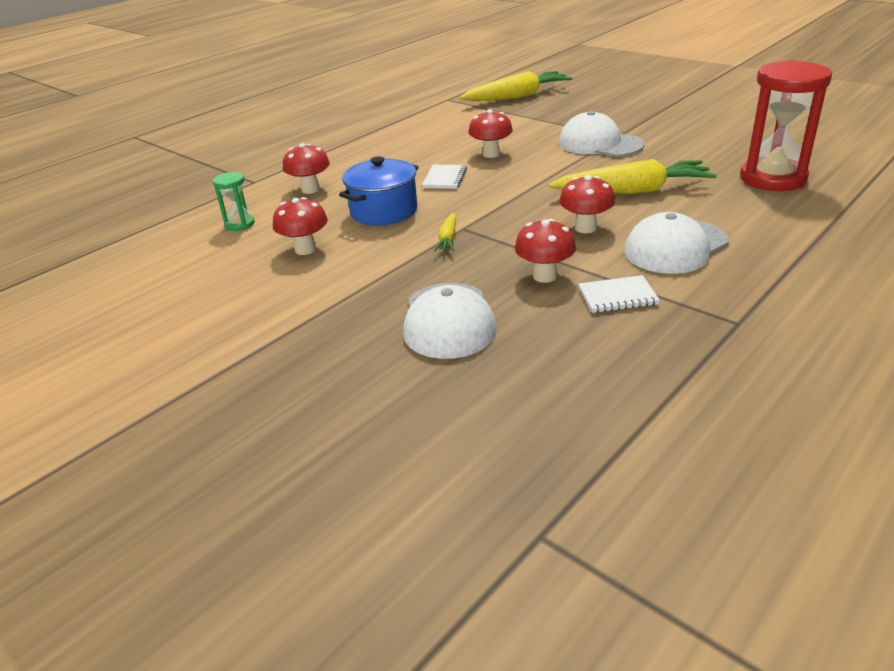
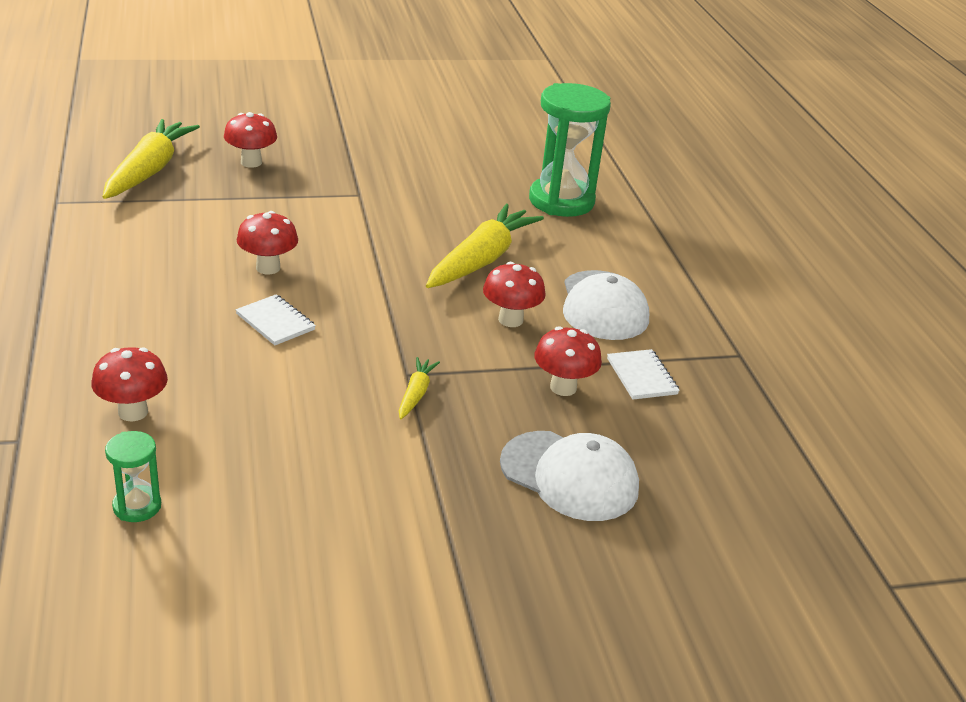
camera: 60 degrees left, 0 degrees up
red mushroom [273,197,328,255] -> red mushroom moved to [224,112,277,168]
blue pot [339,157,419,226] -> none
yellow carrot [434,213,456,251] -> yellow carrot turned 120 degrees counterclockwise [399,357,440,419]
white cap [559,111,644,157] -> none
white notebook [578,275,660,313] -> white notebook turned 45 degrees counterclockwise [607,349,680,400]
red hourglass [740,60,832,191] -> green hourglass [529,83,611,217]

